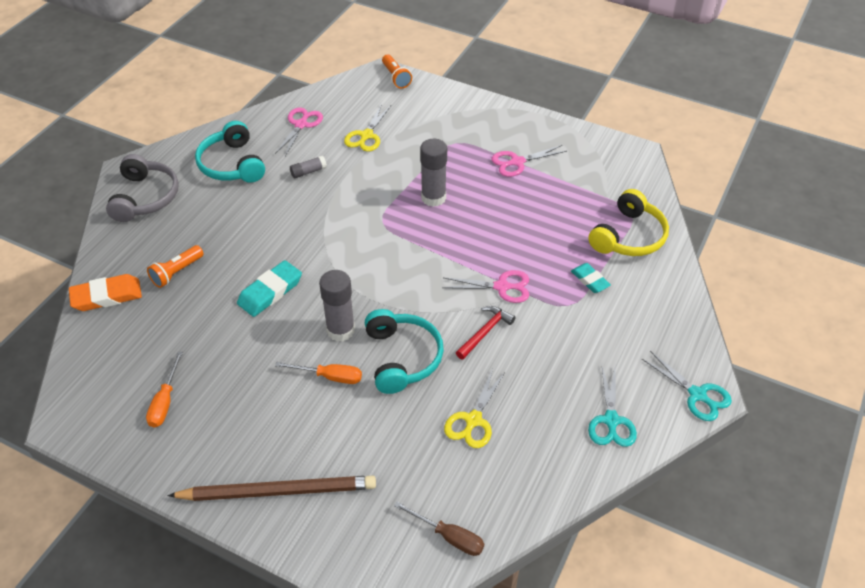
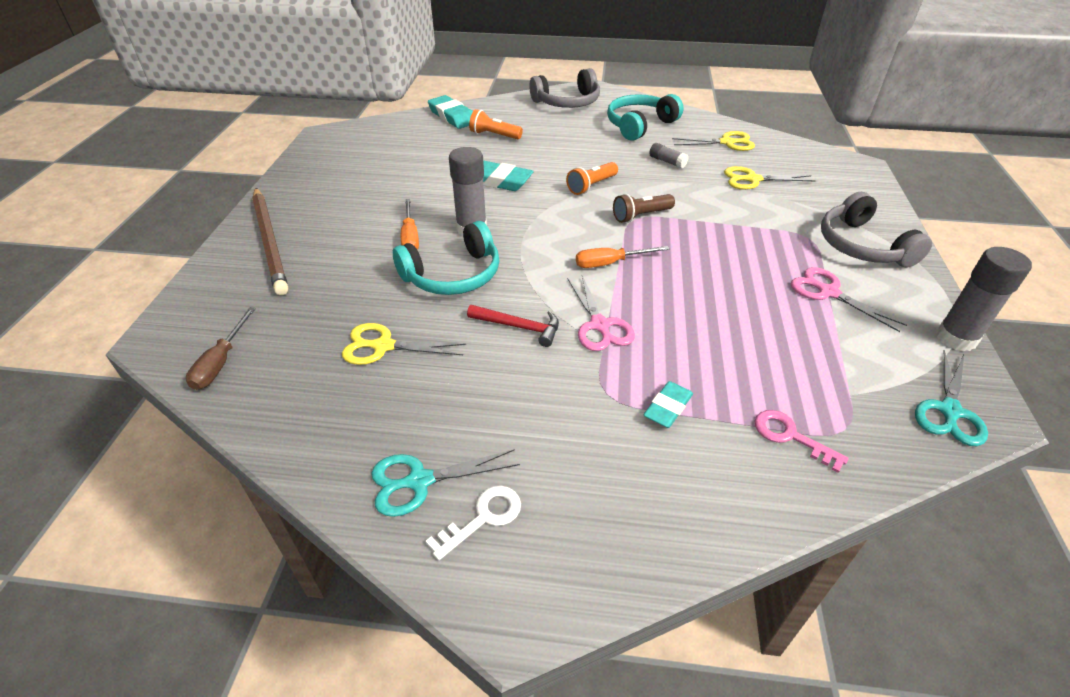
camera: 70 degrees right, 5 degrees down
orange eraser [69,274,142,311] -> turquoise eraser [428,95,473,129]
orange screwdriver [146,351,183,428] -> orange screwdriver moved to [576,246,670,268]
pink scissors [275,107,323,156] -> yellow scissors [672,131,755,151]
orange flashlight [382,54,412,88] -> orange flashlight moved to [566,162,618,195]
grey glue stick [420,139,447,207] -> grey glue stick moved to [936,247,1032,352]
yellow headphones [589,189,669,256] -> pink key [754,410,849,473]
turquoise scissors [642,351,732,421] -> turquoise scissors moved to [915,350,988,446]
none -> white key [426,485,521,560]
none -> brown flashlight [613,194,675,223]
none -> grey headphones [821,192,932,268]

